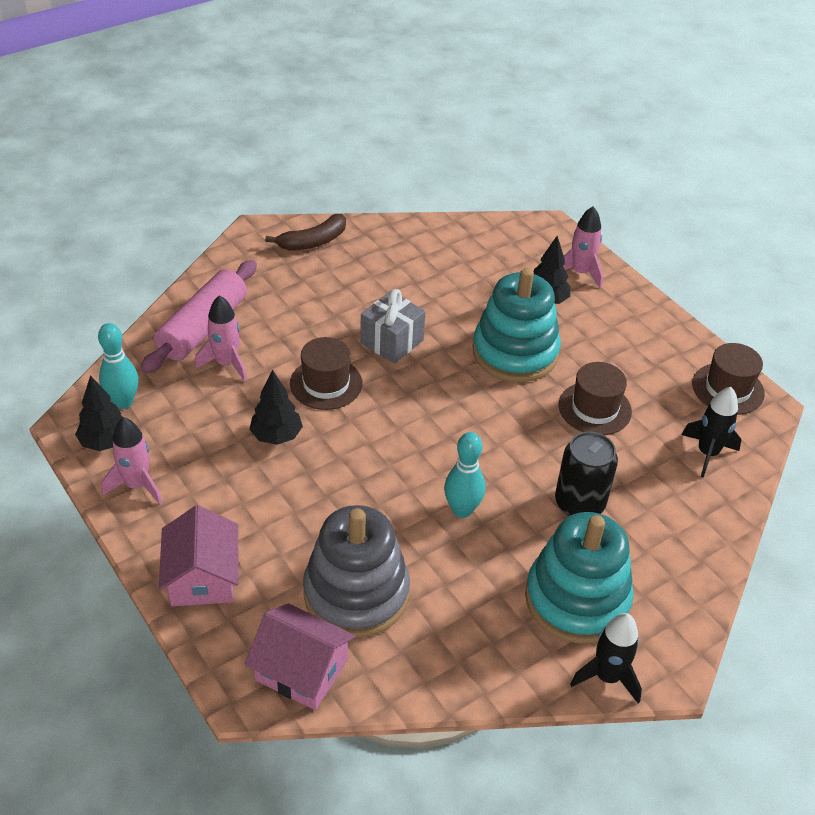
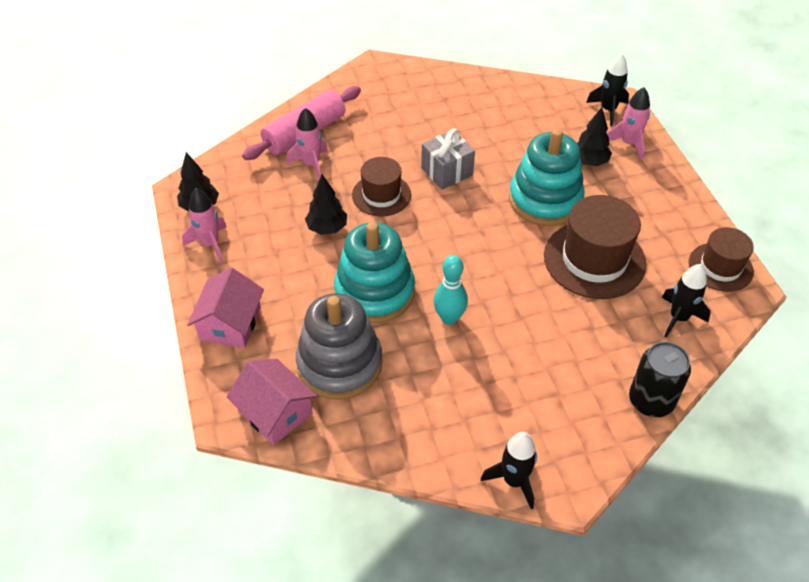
camera: 20 degrees right, 5 degrees up
turquoise bowling pin [98,323,139,409] -> none
brown banana [265,214,346,251] -> none
turquoise stacking toy [525,512,634,644] -> turquoise stacking toy moved to [334,222,415,323]
black can [555,432,618,516] -> black can moved to [629,342,691,417]
brown hat [559,362,632,435] -> brown hat [544,195,646,299], size x1.61
none -> black rocket [586,53,629,126]

